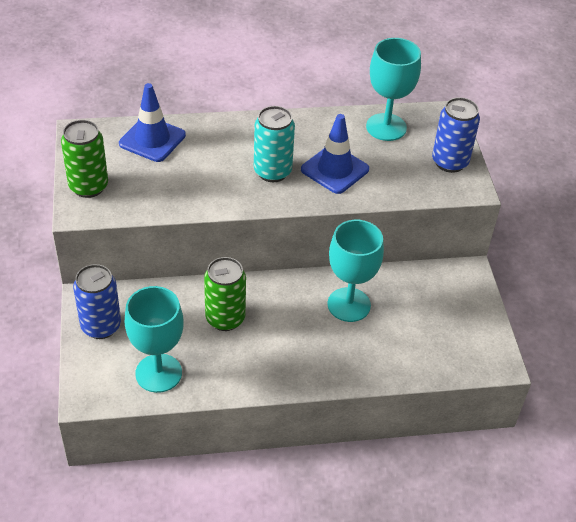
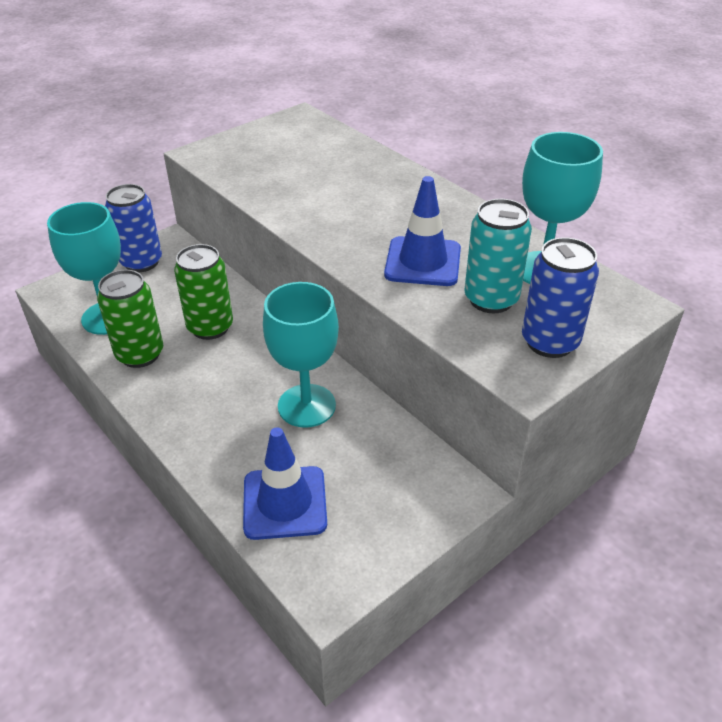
camera: 60 degrees right, 5 degrees down
green can [61,120,108,198] -> green can moved to [97,270,163,368]
blue traffic cone [119,83,186,162] -> blue traffic cone moved to [243,427,327,540]
turquoise can [254,106,295,182] -> turquoise can moved to [464,199,532,313]

